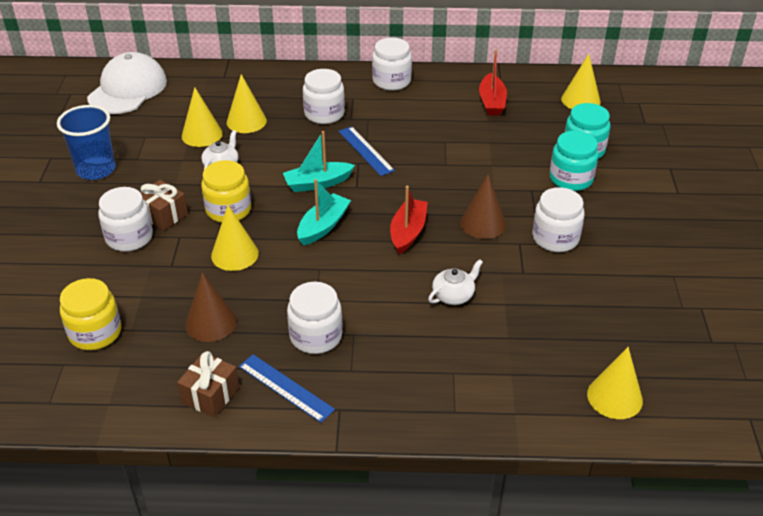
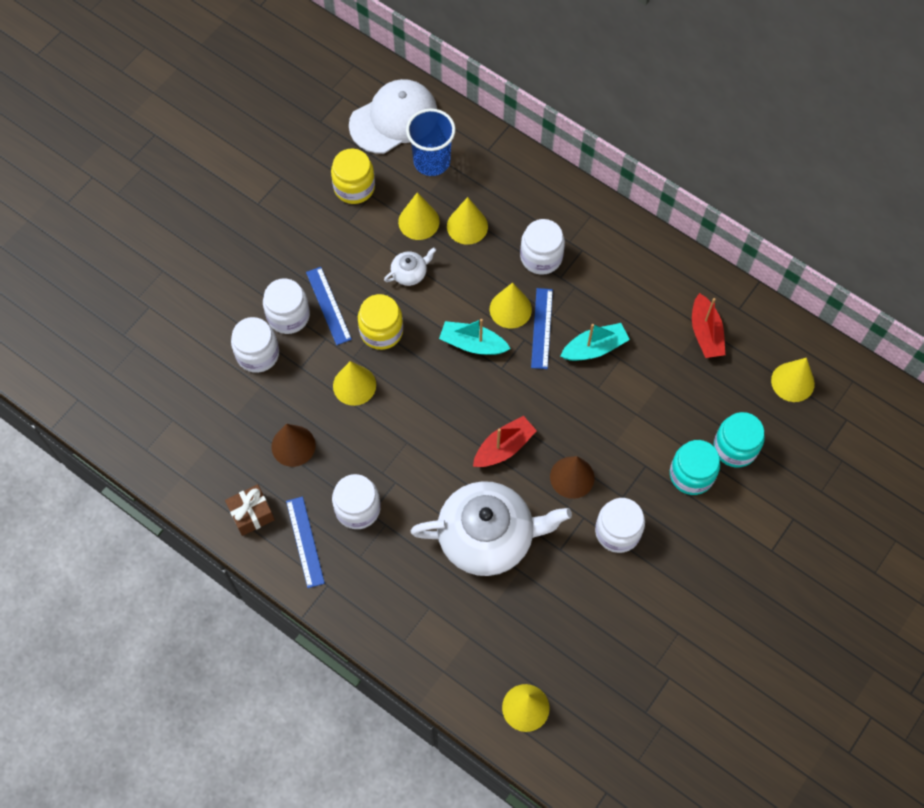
camera: 35 degrees right, 25 degrees up
blue cup [57,105,116,180] -> blue cup moved to [406,109,456,176]
yellow jar [60,278,121,350] -> yellow jar moved to [331,148,375,204]
brown gift [140,180,188,231] -> blue ruler [306,267,352,345]
turquoise boat [297,179,351,246] -> turquoise boat moved to [560,323,630,361]
white jar [372,37,412,91] -> white jar moved to [231,317,279,373]
white teapot [428,259,483,305] -> white teapot [411,481,572,576], size x2.44
red boat [479,49,507,115] -> red boat turned 45 degrees counterclockwise [692,293,725,358]
none -> yellow cone [490,282,532,329]

